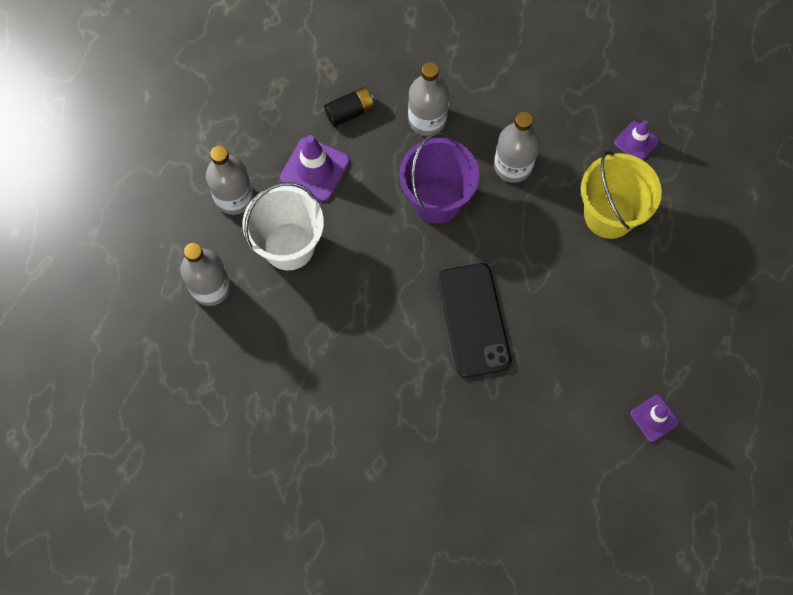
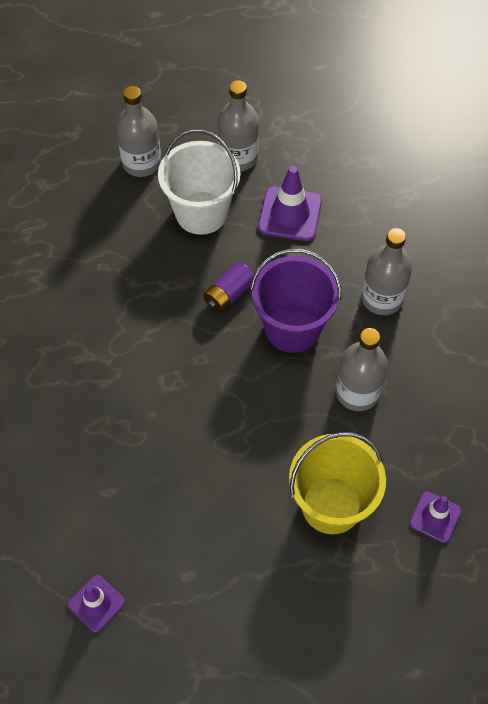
camera: 75 degrees right, 10 degrees down
black battery [324,87,374,127] -> none
black phone [437,263,512,378] -> none
none -> purple battery [203,262,254,313]

